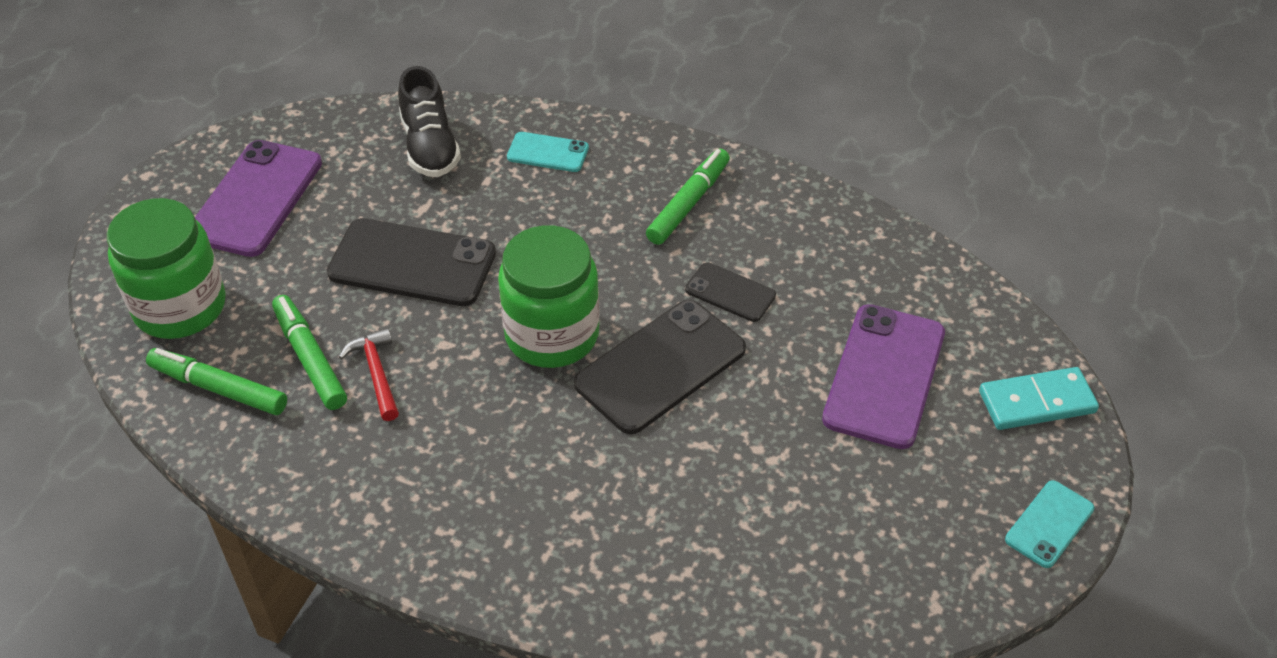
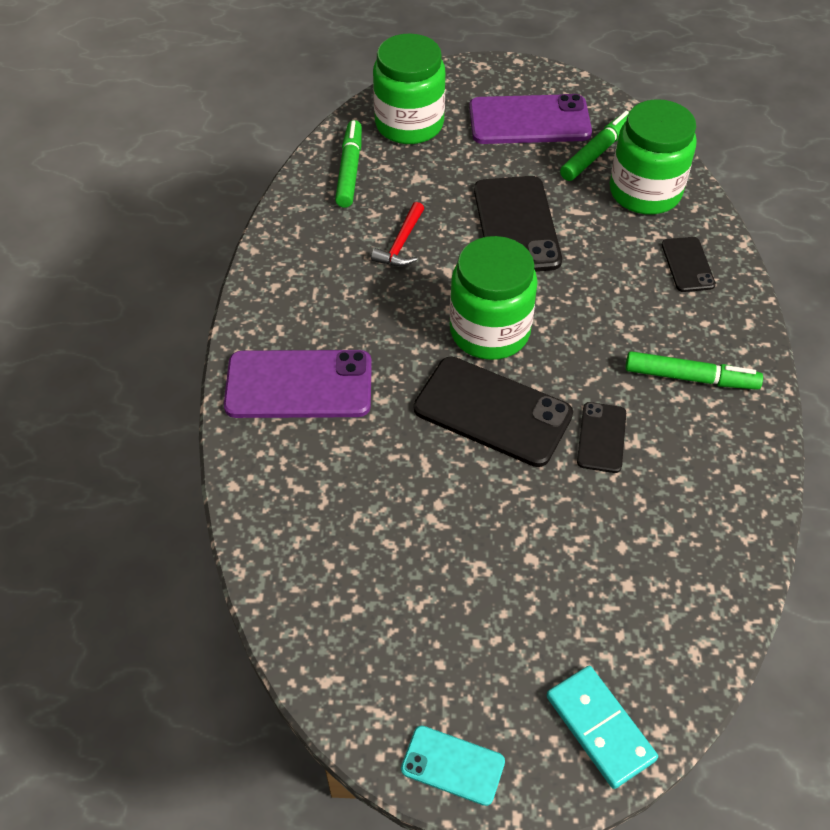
camera: 70 degrees right, 5 degrees up
green marker [272,295,347,410] -> green marker moved to [560,111,630,181]
red hammer [339,328,399,421] -> red hammer turned 150 degrees clockwise [371,202,424,266]
black shoe [398,66,461,177] -> green jar [610,99,697,215]
turquoise phone [507,132,589,172] -> black phone [662,237,716,292]
purple phone [822,304,945,449] -> purple phone moved to [224,350,372,418]

